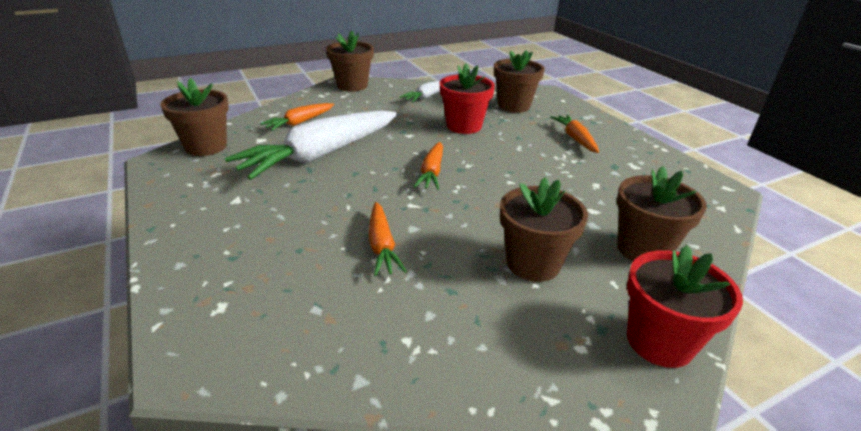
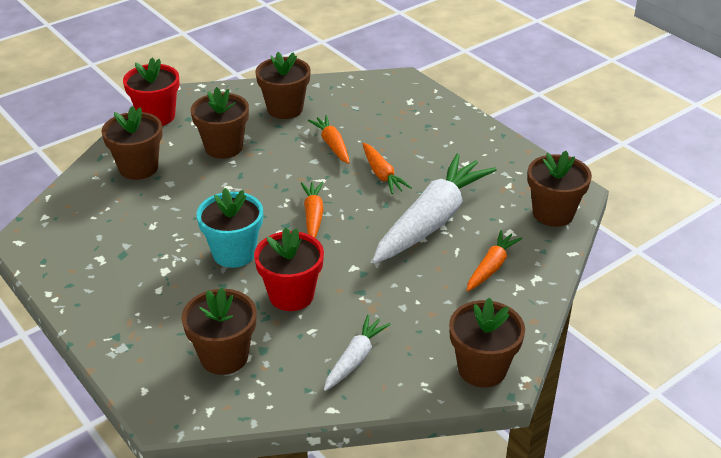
camera: 170 degrees right, 5 degrees up
orange carrot [550,115,599,153] -> orange carrot moved to [362,143,412,194]
none -> turquoise flower pot [197,188,263,268]
none -> brown flower pot [255,52,311,119]

